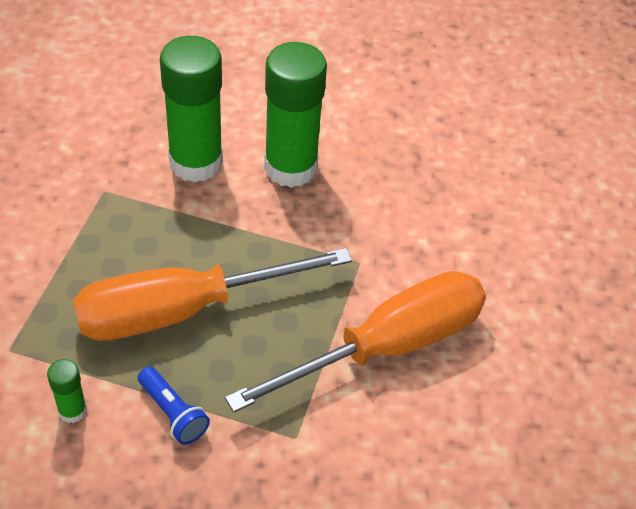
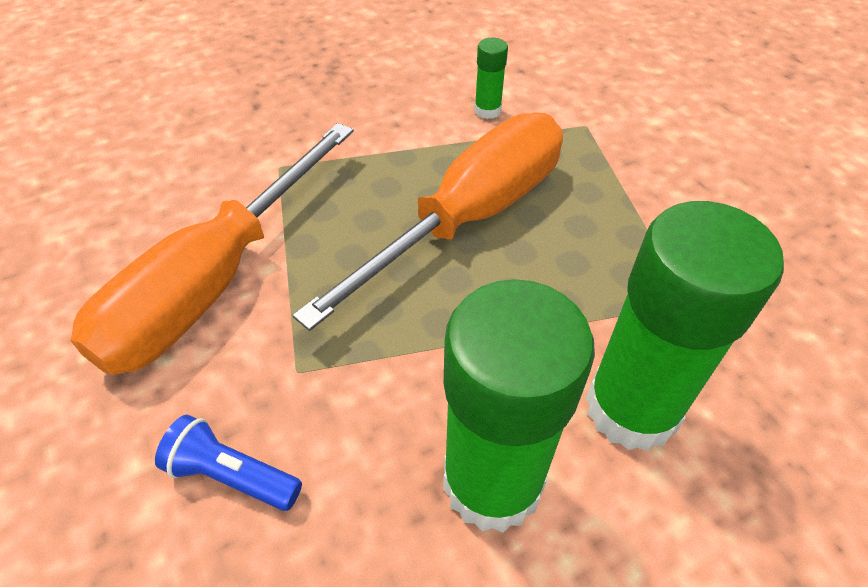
camera: 155 degrees right, 0 degrees up
blue flashlight [138,367,210,445] -> blue flashlight moved to [155,415,302,511]

